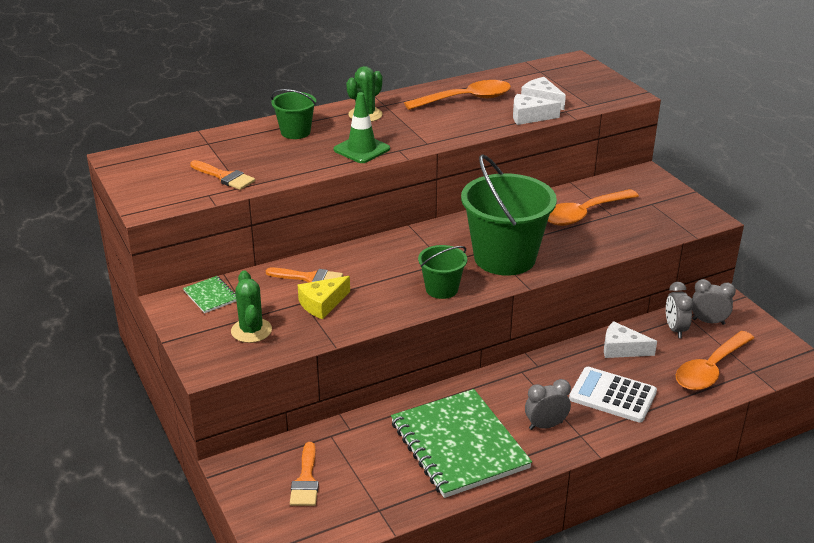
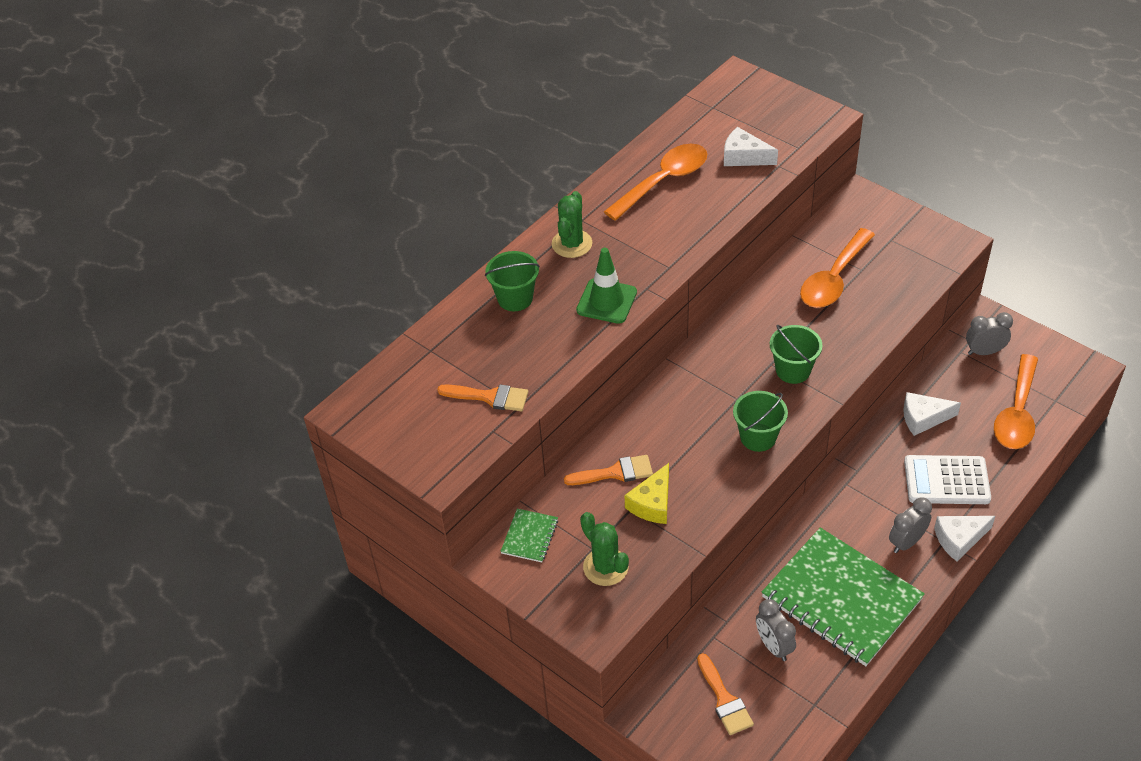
camera: 20 degrees left, 15 degrees up
green notebook [183,276,236,313] -> green notebook turned 75 degrees clockwise [500,508,558,562]
green bucket [461,154,557,276] -> green bucket [770,324,822,384], size x0.50
white cheese [513,94,561,125] -> white cheese moved to [934,516,995,561]
grey clock [666,282,694,338] -> grey clock moved to [756,599,796,661]

